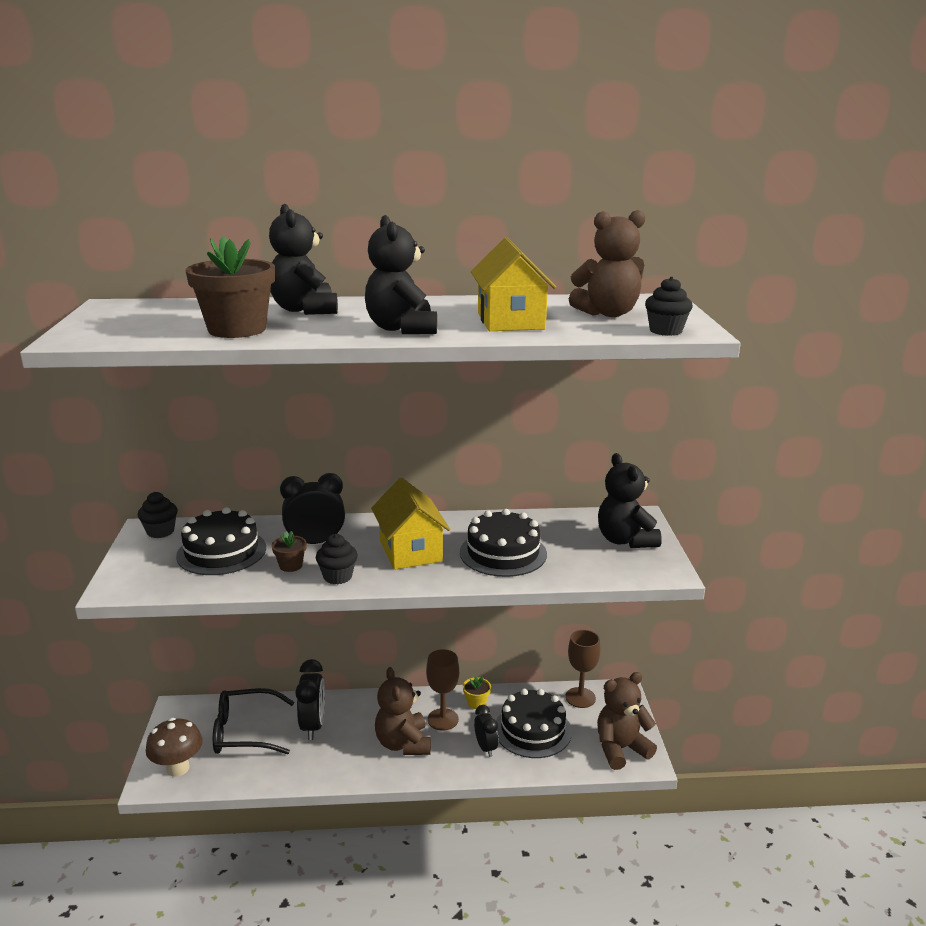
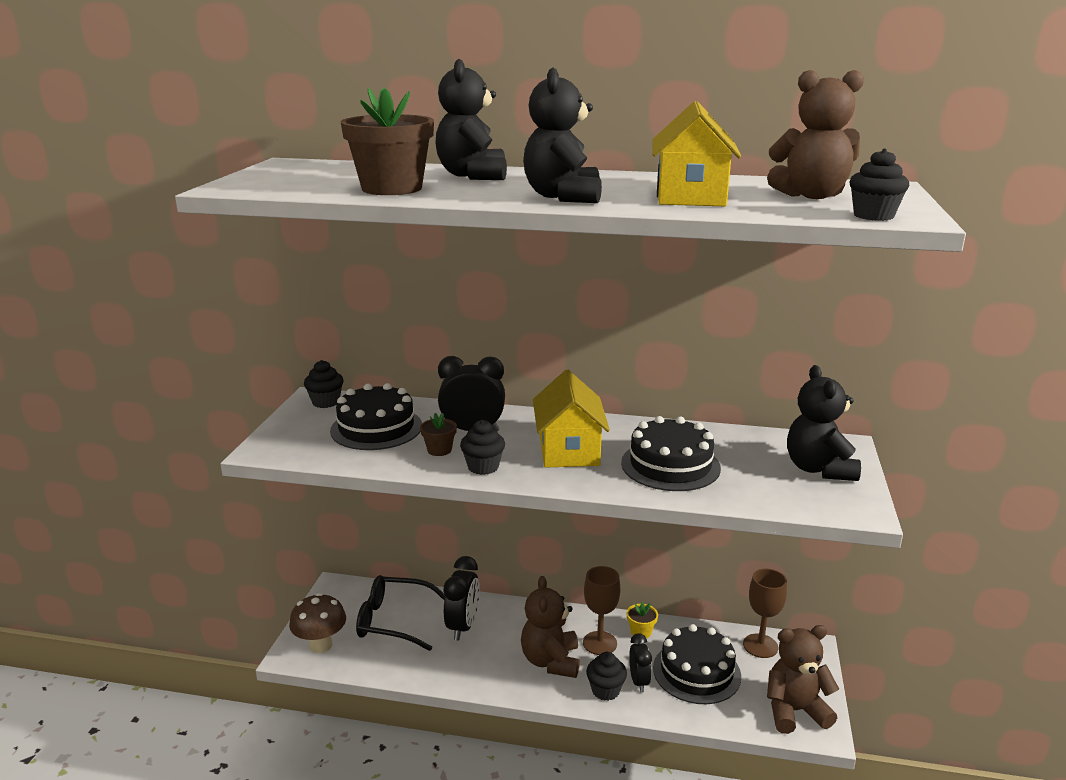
camera: 15 degrees right, 0 degrees up
none -> black cupcake [586,652,627,701]

